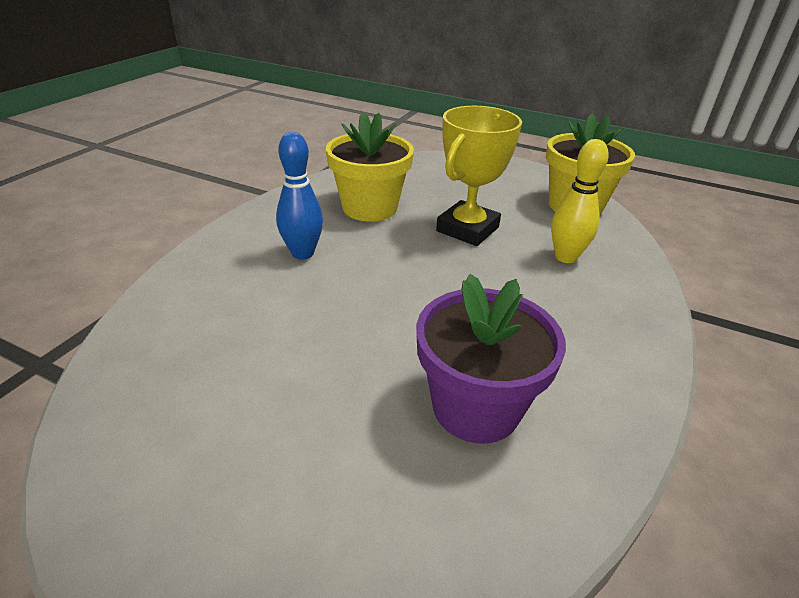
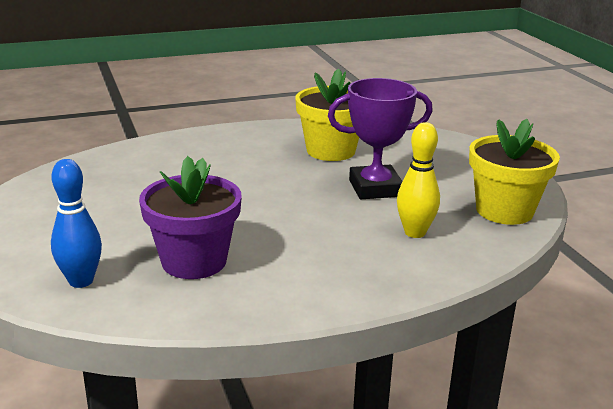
camera: 45 degrees right, 10 degrees down
blue bowling pin [276,132,323,260] -> blue bowling pin moved to [51,159,102,288]
yellow trophy [436,106,522,246] -> purple trophy [328,78,433,199]

